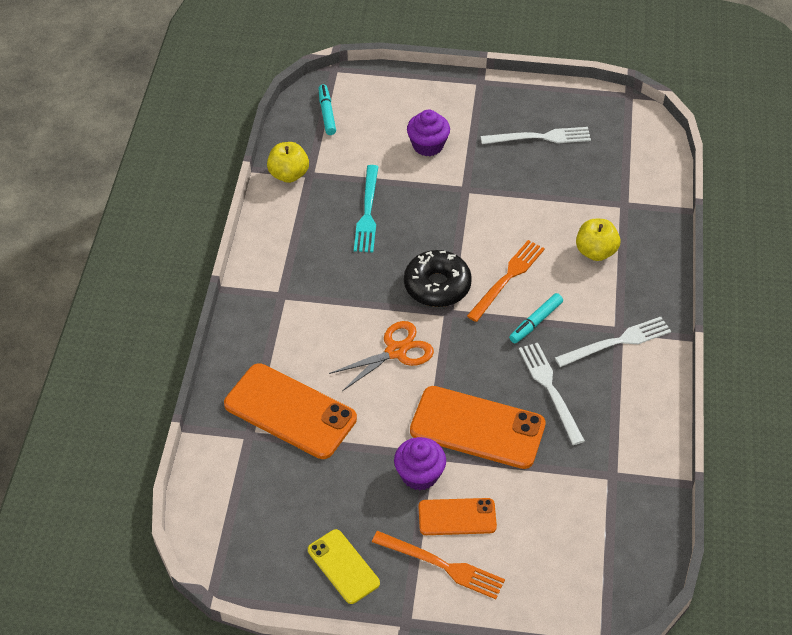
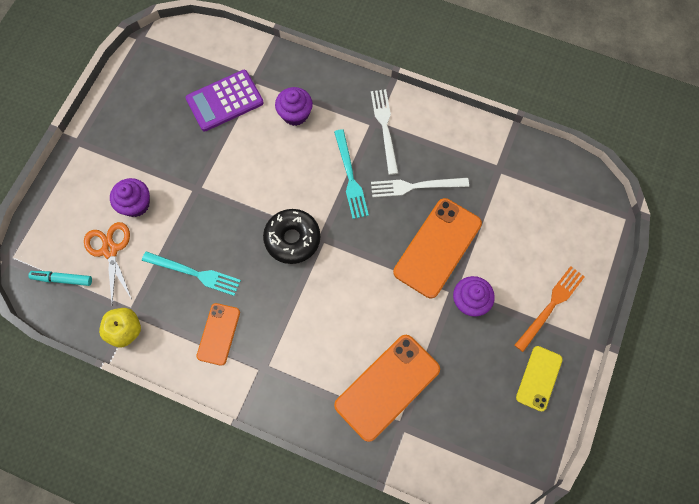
camera: 75 degrees left, 20 degrees up
yellow phone [308,529,380,604] -> yellow phone turned 45 degrees counterclockwise [516,346,563,412]
orange scissors [329,321,434,391] -> orange scissors moved to [84,222,132,305]
orange phone [419,498,497,535] -> orange phone moved to [196,303,240,366]
orange fork [467,240,545,322] -> none
white fork [481,127,591,144] -> none
turquoise marker [509,293,563,343] -> turquoise fork [334,129,369,219]
yellow apple [576,219,620,261] -> purple cupcake [275,87,313,126]
none -> purple calculator [186,70,264,131]

